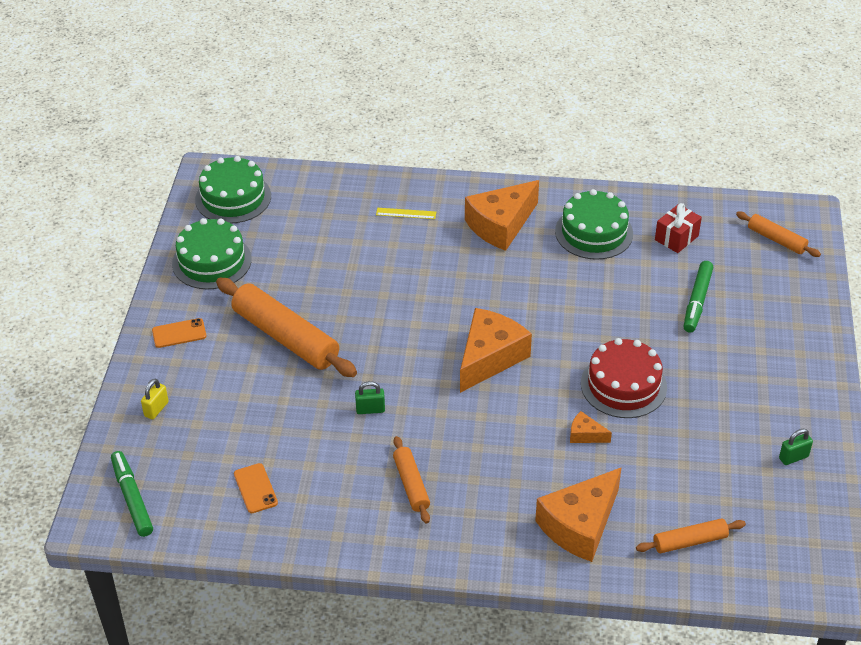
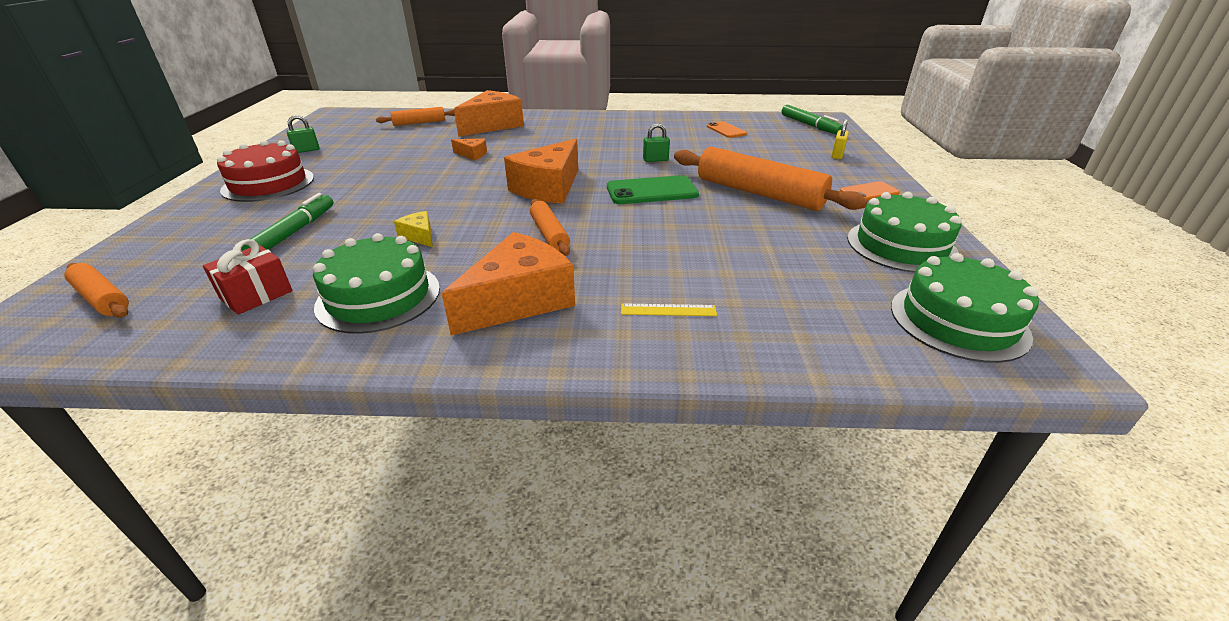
camera: 175 degrees right, 10 degrees down
orange rolling pin [393,436,430,524] -> orange rolling pin moved to [530,199,570,256]
red cake [581,338,667,418] -> red cake moved to [217,140,314,202]
none -> yellow cheese [394,211,433,247]
none -> green phone [607,175,699,204]

